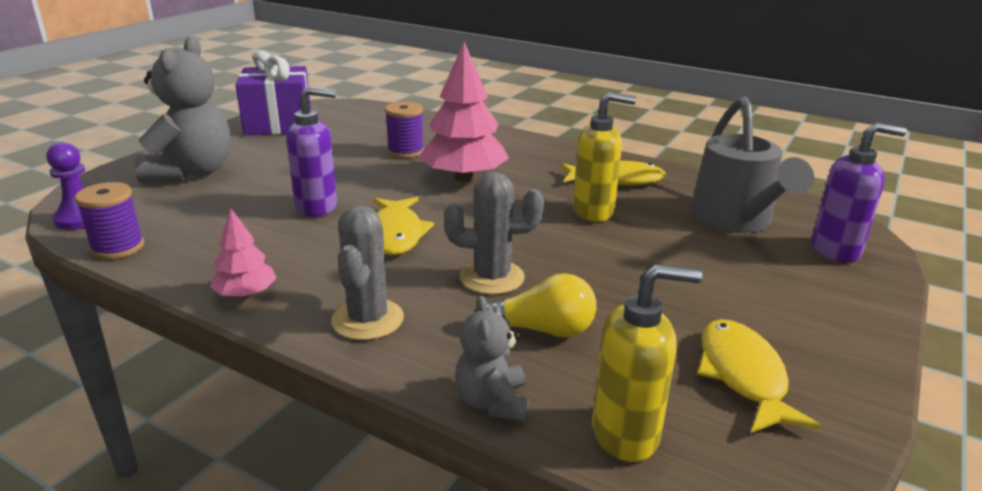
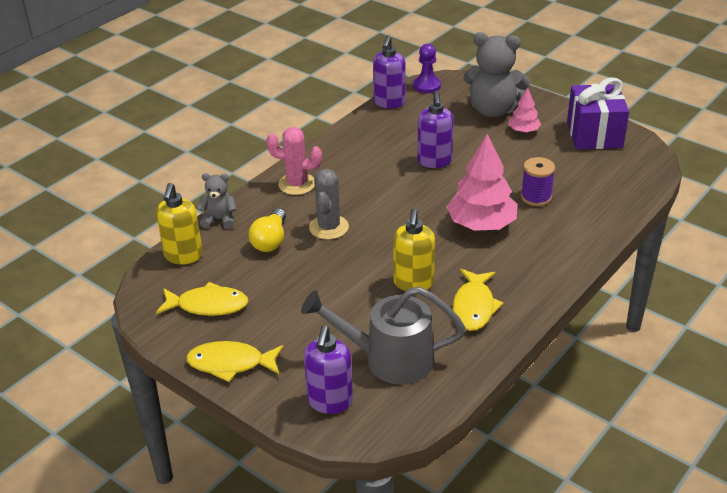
camera: 100 degrees right, 10 degrees up
purple spool [75,182,144,259] -> purple soap dispenser [373,35,406,108]
pink tree [210,209,277,298] -> pink tree moved to [508,88,541,133]
grey cactus [331,205,404,340] -> pink cactus [266,127,322,195]
yellow fish [373,197,434,255] -> yellow fish moved to [186,341,283,382]

